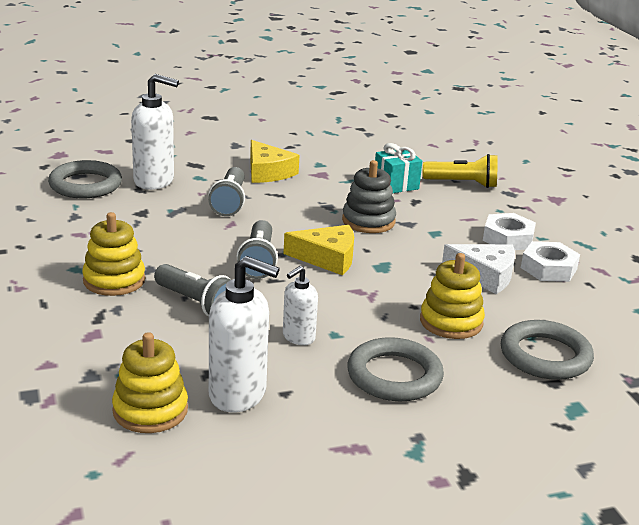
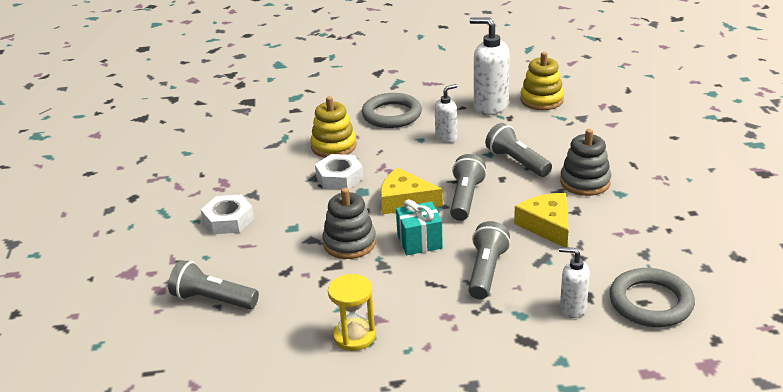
camera: 165 degrees left, 5 degrees up
yellow stacking toy [82,212,145,296] -> grey stacking toy [560,129,611,196]
white soap dispenser [131,74,179,190] -> white soap dispenser [559,247,590,318], size x0.57
yellow cheese [250,140,299,183] -> yellow cheese moved to [514,193,569,247]
turquoise gift [375,143,422,194] -> turquoise gift moved to [396,199,443,255]
yellow flashlight [423,154,498,188] -> grey flashlight [168,260,259,309]
white cheese [442,244,515,294] -> none
grey ring [501,320,594,380] -> none
white nut [521,241,580,282] -> white nut moved to [315,154,363,190]
none -> yellow hourglass [328,274,376,351]

